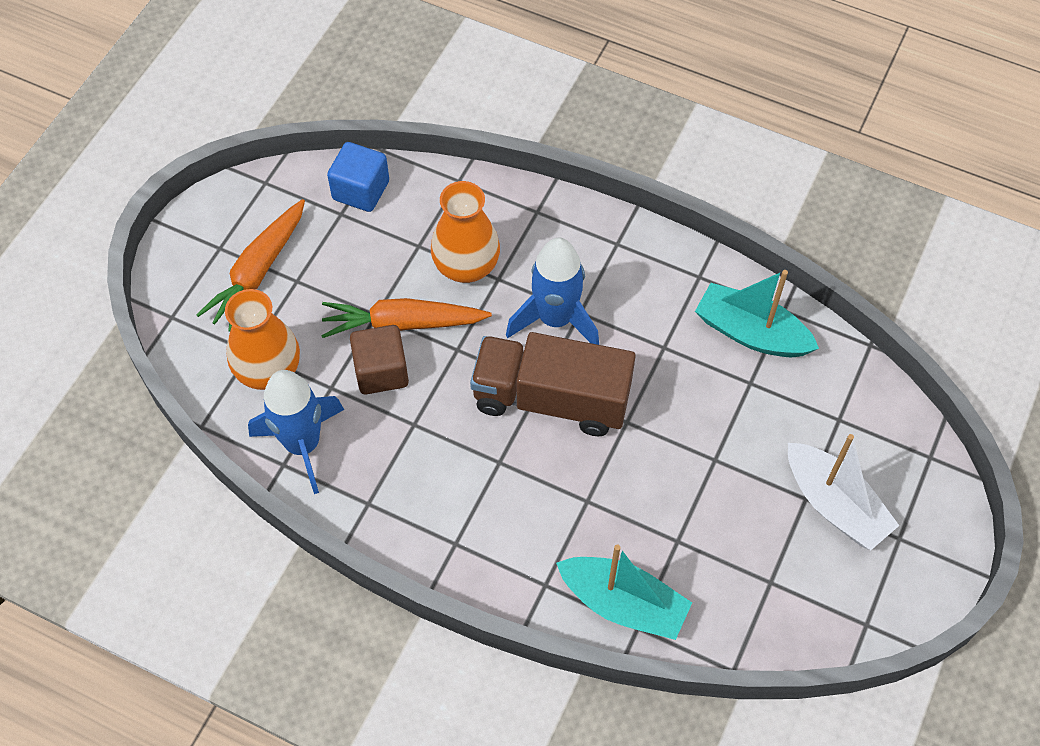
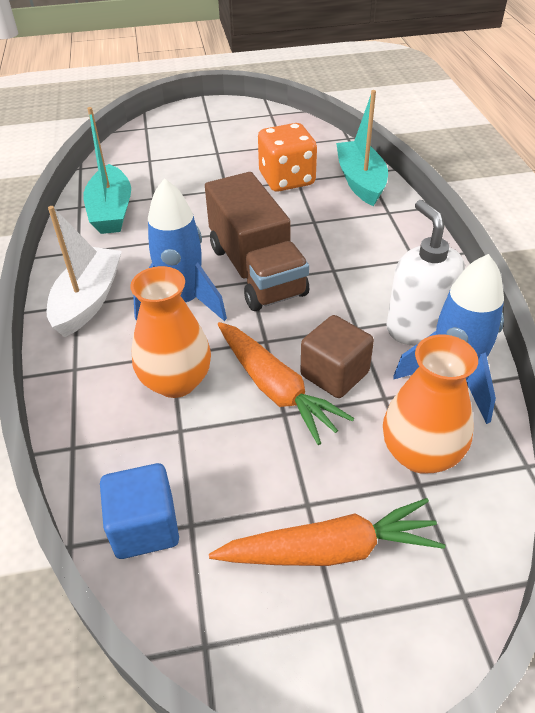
camera: 125 degrees left, 15 degrees down
white boat [788,434,899,551] -> white boat moved to [47,206,122,337]
none -> orange dice [258,123,317,192]
none -> white soap dispenser [387,200,465,346]

